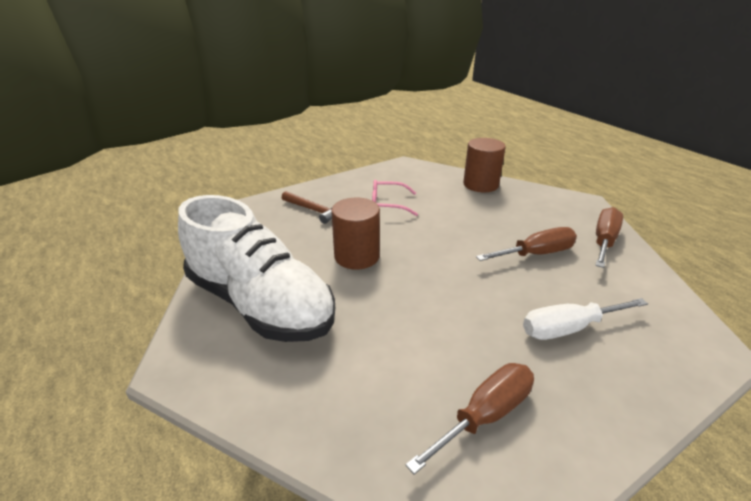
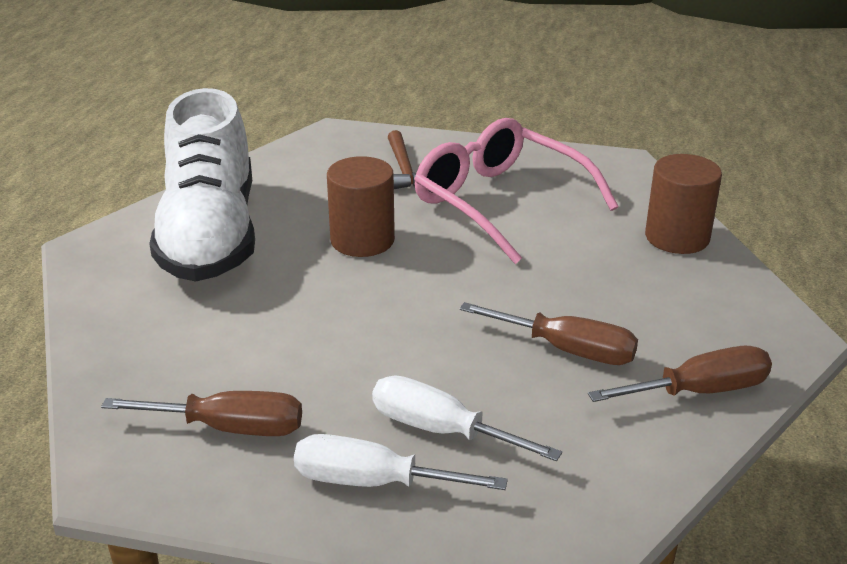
camera: 45 degrees right, 0 degrees up
pink glasses [372,180,418,216] -> pink glasses [414,118,618,264], size x1.98
none -> white screwdriver [294,434,508,490]

